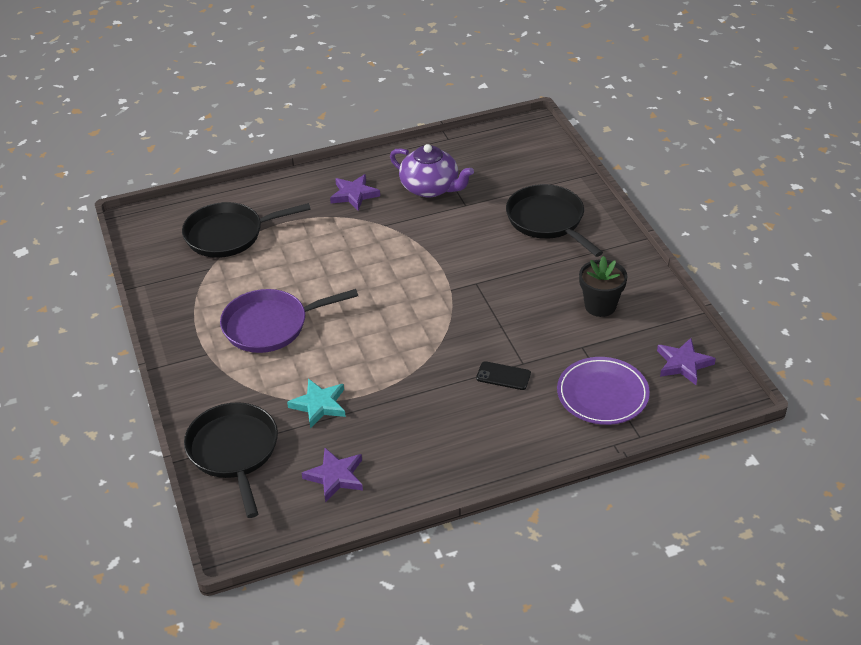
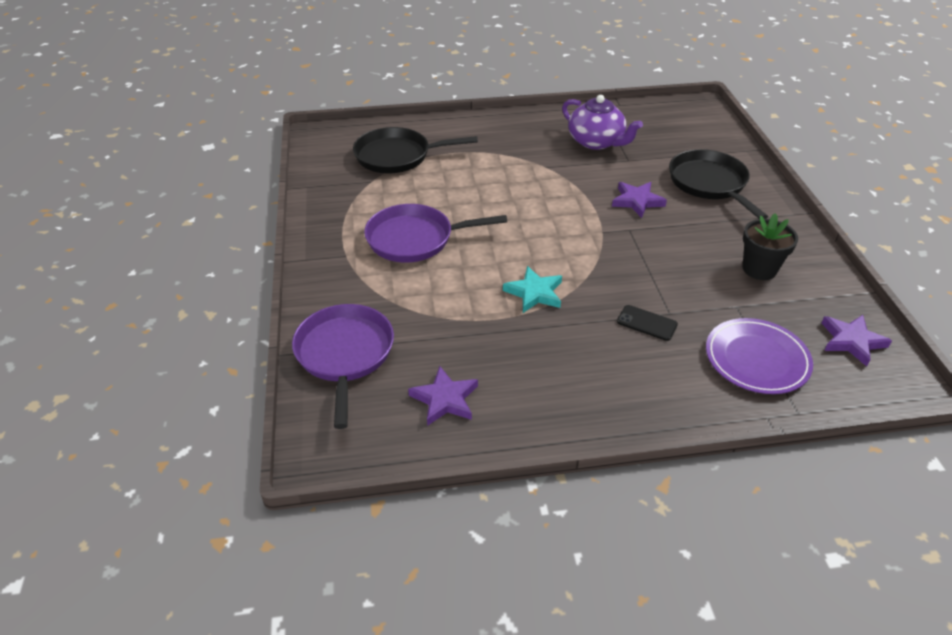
camera: 10 degrees right, 0 degrees up
black pan [184,402,278,518] -> purple pan [292,304,394,429]
turquoise star [287,379,346,428] -> turquoise star moved to [503,266,562,313]
purple star [330,174,380,211] -> purple star moved to [612,182,667,218]

